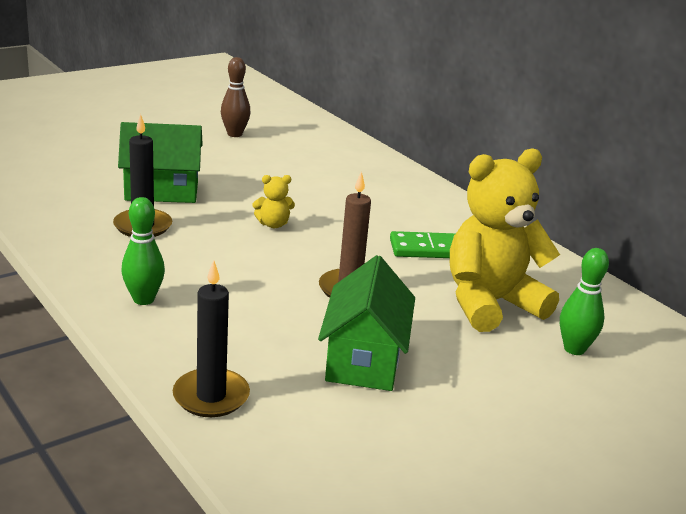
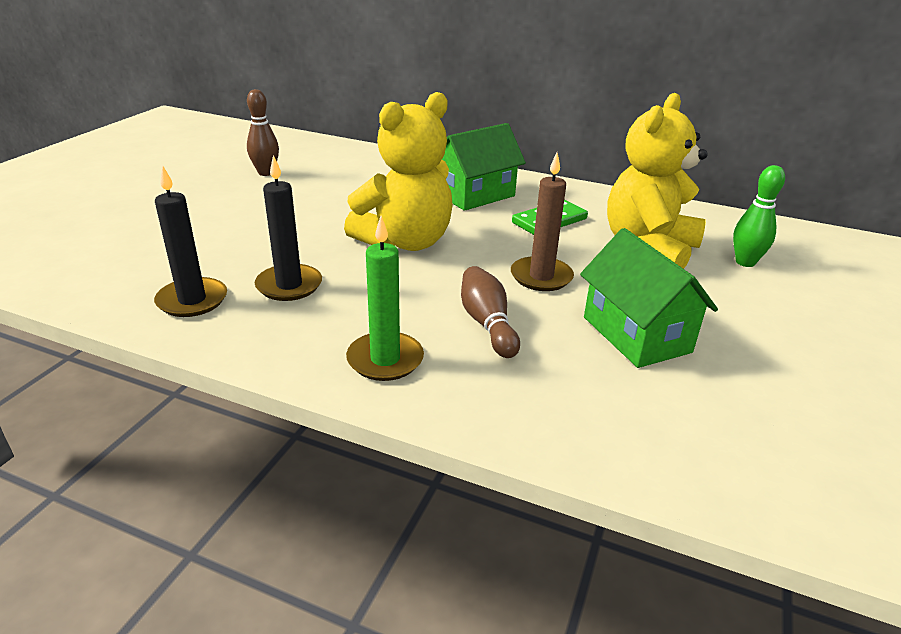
camera: 30 degrees left, 5 degrees up
green house [118,122,203,203] -> green house moved to [442,123,526,211]
green bowling pin [121,197,165,305] -> green candle [346,216,424,381]
black candle [173,260,250,417] -> black candle moved to [154,165,227,317]
yellow teddy bear [253,175,295,228] -> yellow teddy bear [344,92,453,251], size x2.49
none -> brown bowling pin [461,266,520,358]

